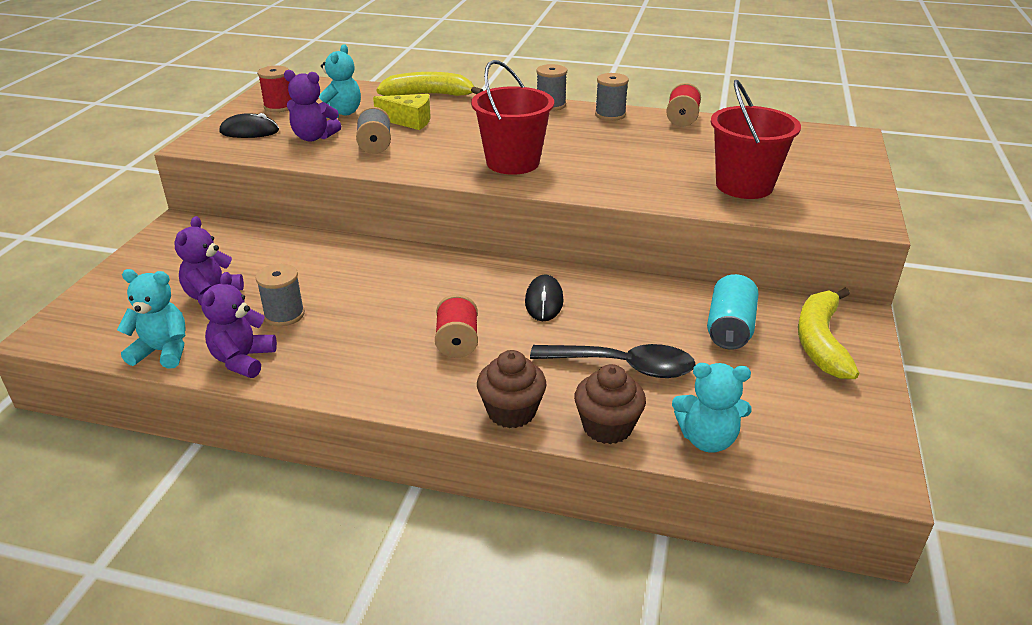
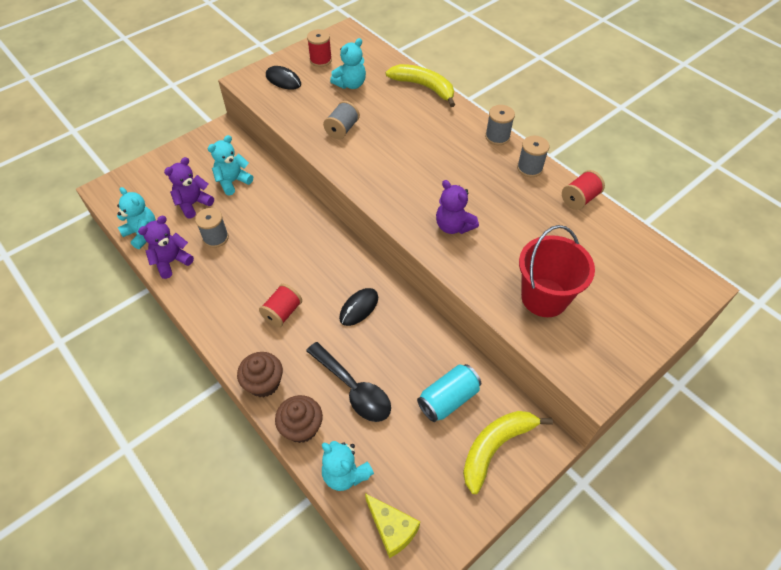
camera: 35 degrees right, 20 degrees up
purple teddy bear [284,70,341,142] -> purple teddy bear moved to [436,180,479,234]
yellow cheese [373,94,430,130] -> yellow cheese moved to [365,493,420,558]
red bucket [471,60,554,175] -> none
none -> turquoise teddy bear [208,135,253,196]

